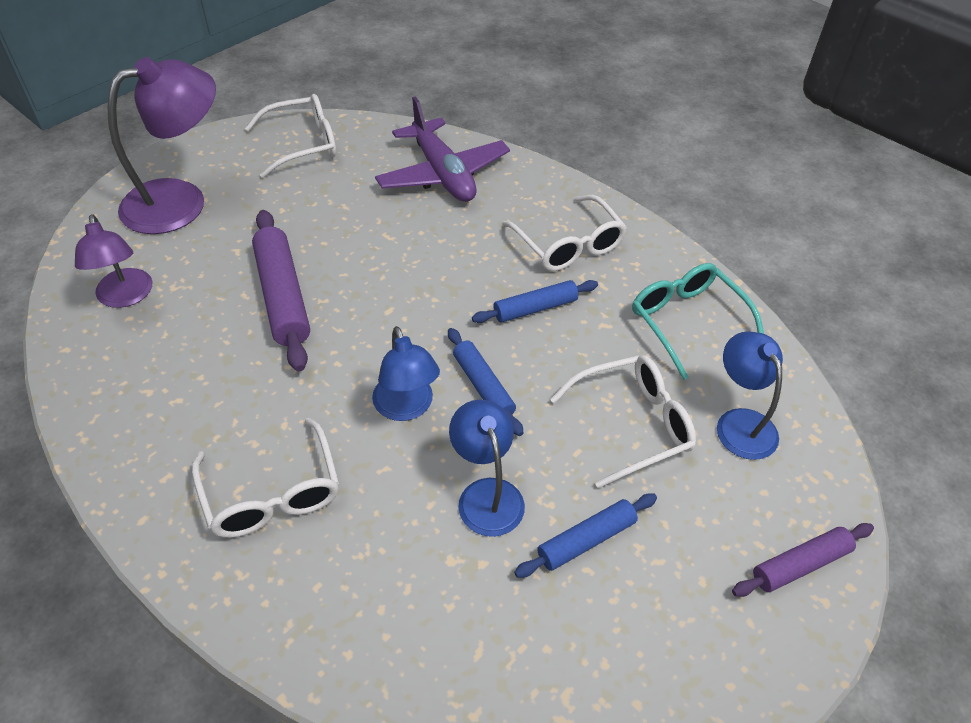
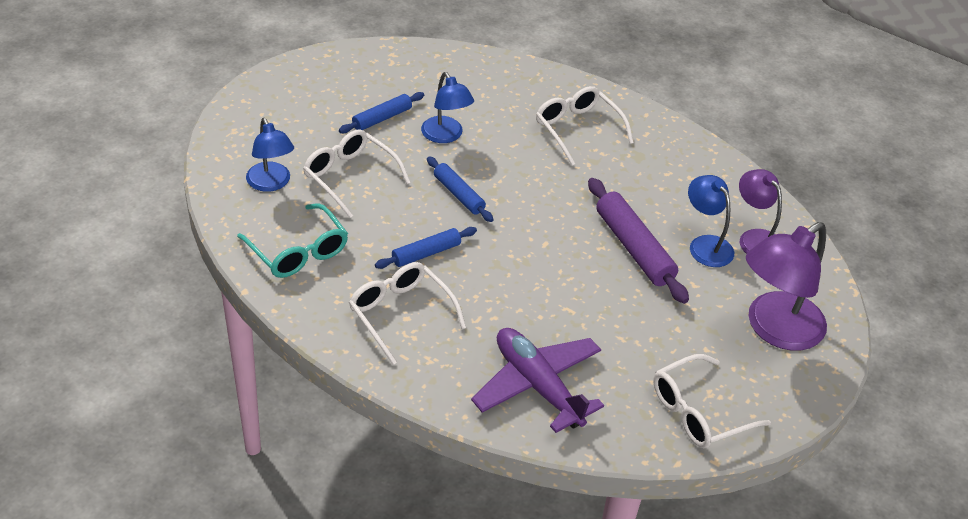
camera: 170 degrees right, 5 degrees down
blue lamp [372,326,440,421] -> blue lamp moved to [688,175,734,267]
white glasses [550,355,696,488] -> white glasses turned 75 degrees clockwise [303,129,410,218]
purple rolling pin [732,523,874,597] -> none

